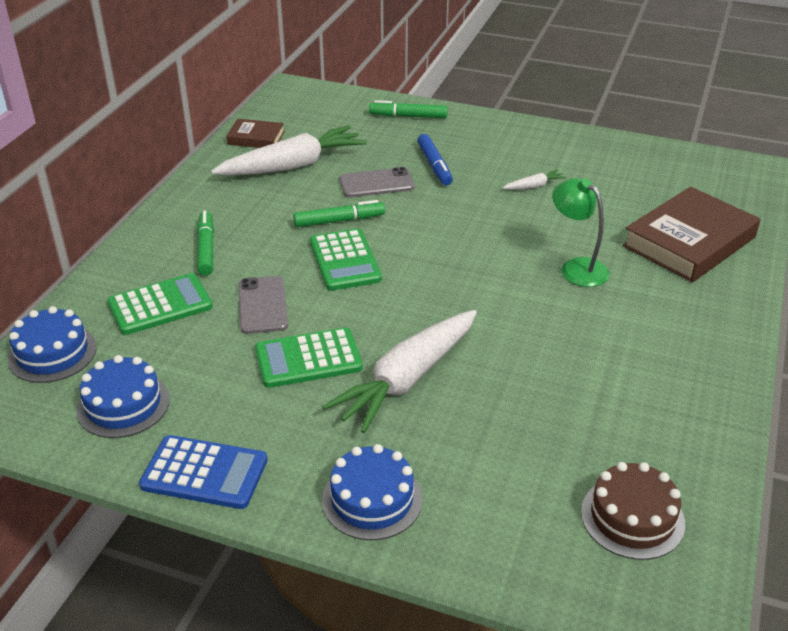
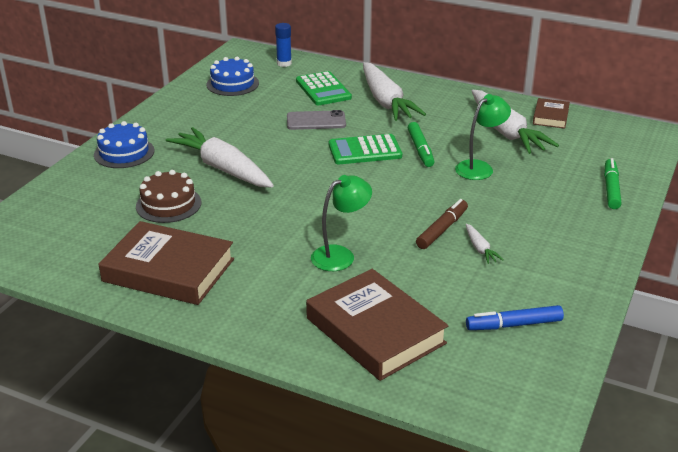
camera: 95 degrees right, 5 degrees down
blue cake [8,306,97,383] -> blue glue stick [275,23,292,67]
blue calculator [139,435,268,509] -> none
green marker [197,211,214,276] -> white carrot [363,62,426,121]
green calculator [255,327,363,388] -> none
grey phone [339,167,415,197] -> green lamp [455,94,511,180]
blue marker [417,134,453,185] -> blue marker moved to [466,305,564,330]
brown cake [581,462,685,560] -> brown cake moved to [136,170,201,223]
none -> brown book [99,221,234,305]
none -> brown marker [416,199,468,249]

